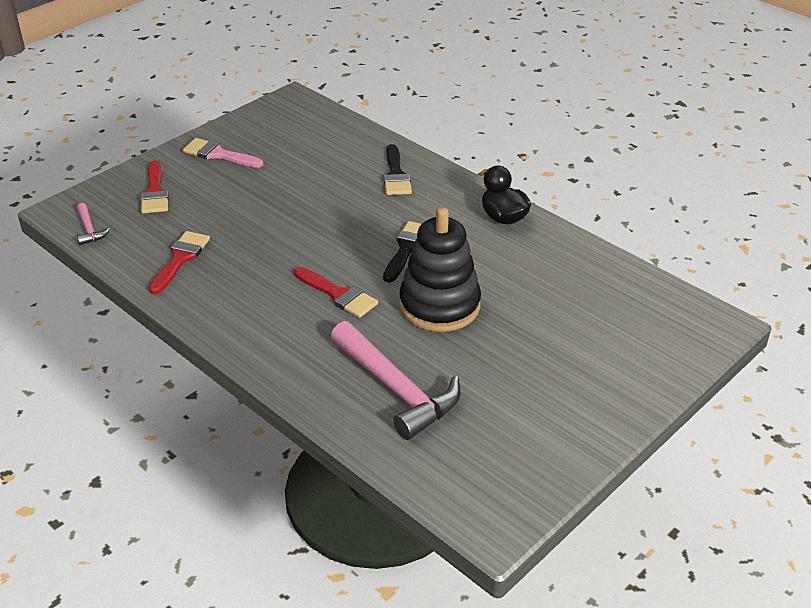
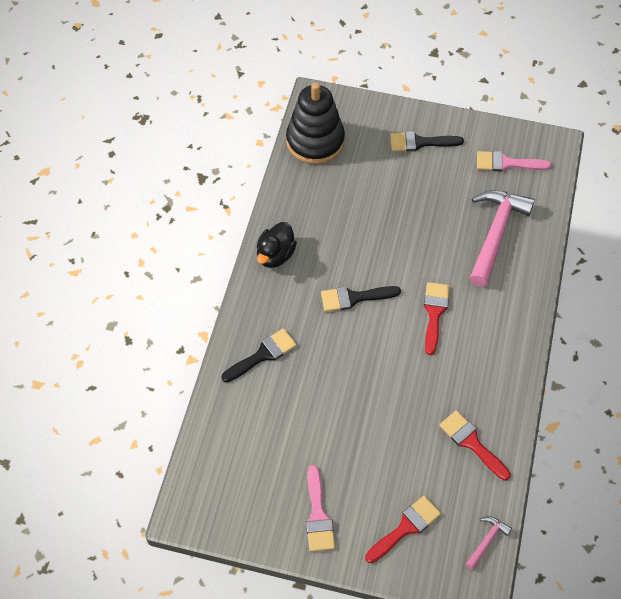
camera: 120 degrees left, 20 degrees up
red brush [149,231,210,294] -> red brush turned 60 degrees clockwise [439,410,511,480]
black stacking toy [399,207,481,332] -> black stacking toy moved to [286,83,345,164]
none -> black brush [390,131,464,152]
none -> pink brush [477,151,551,172]

